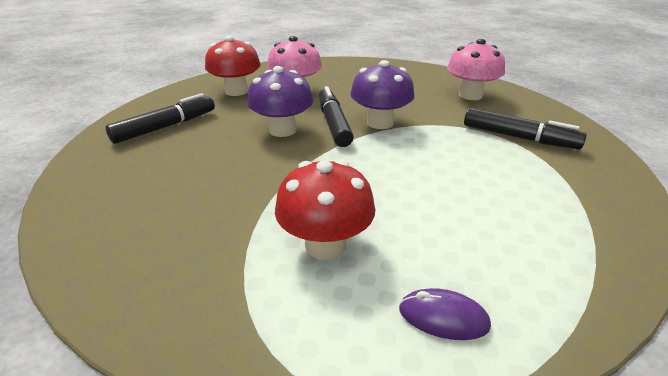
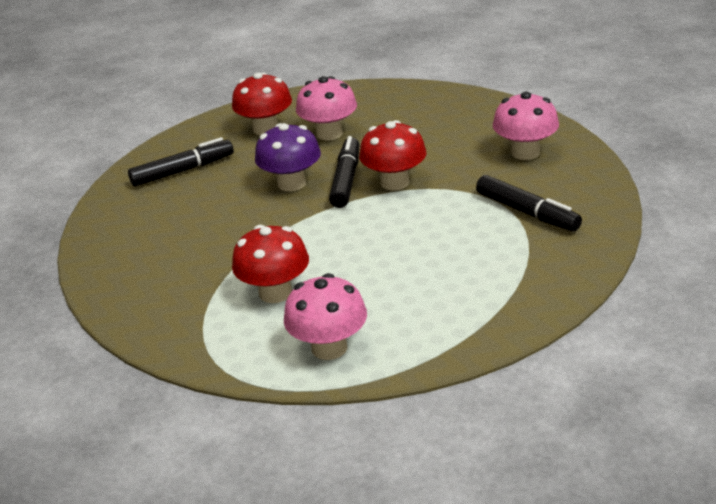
camera: 20 degrees right, 0 degrees up
purple mushroom [350,60,414,129] -> red mushroom [359,120,426,190]
purple mouse [399,288,491,340] -> pink mushroom [284,273,367,360]

